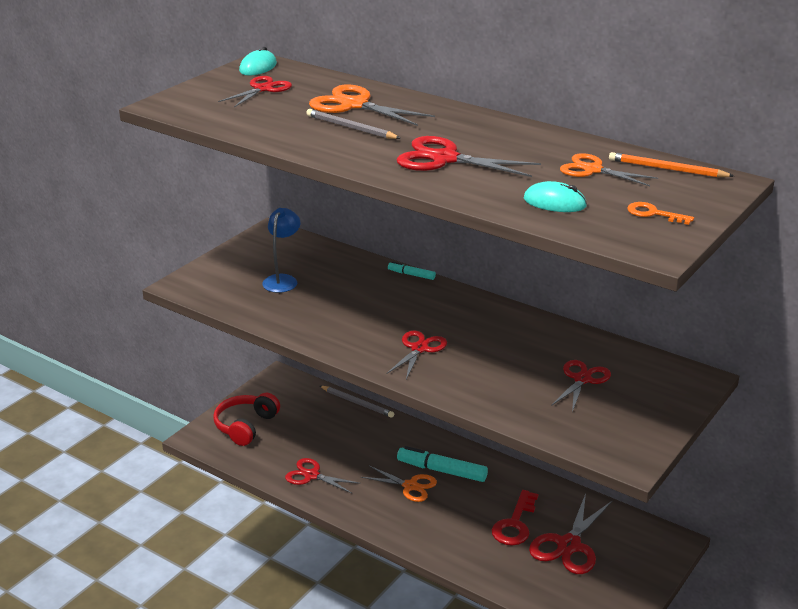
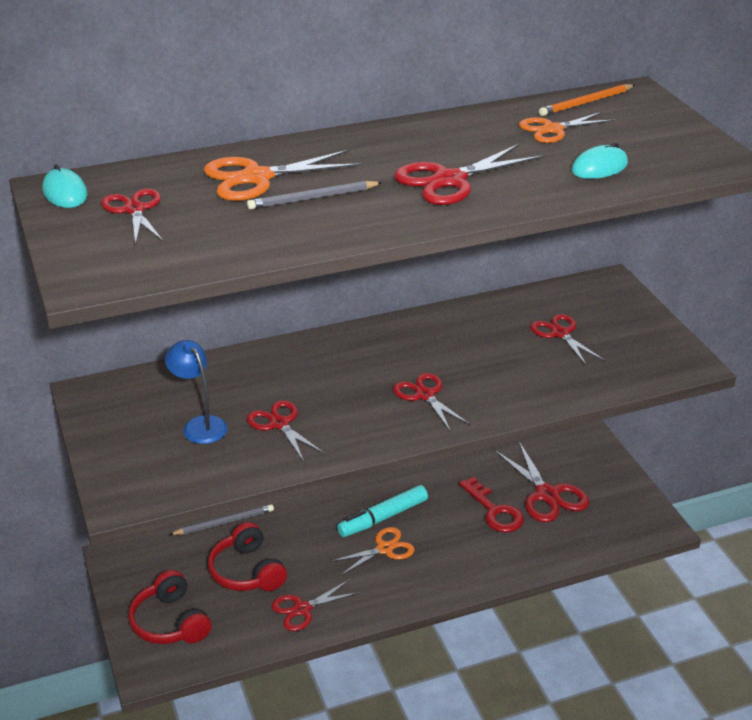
camera: 55 degrees left, 5 degrees up
turquoise marker [388,261,436,280] -> none
orange key [627,202,694,225] -> none
none -> red headphones [208,522,287,591]
none -> red scissors [246,400,325,462]

